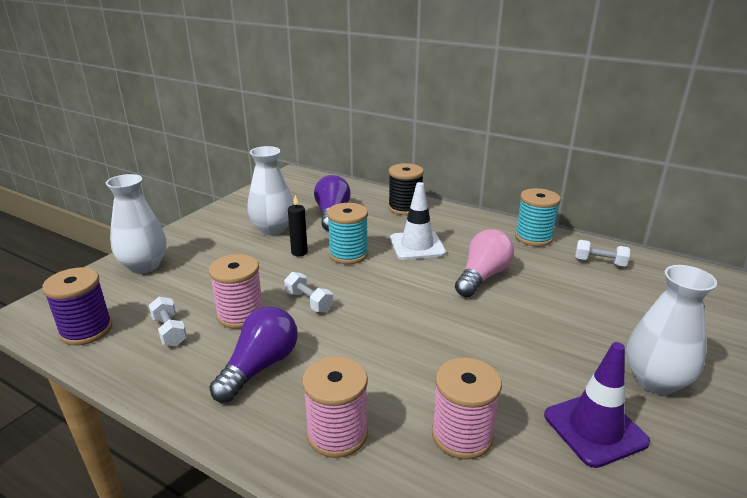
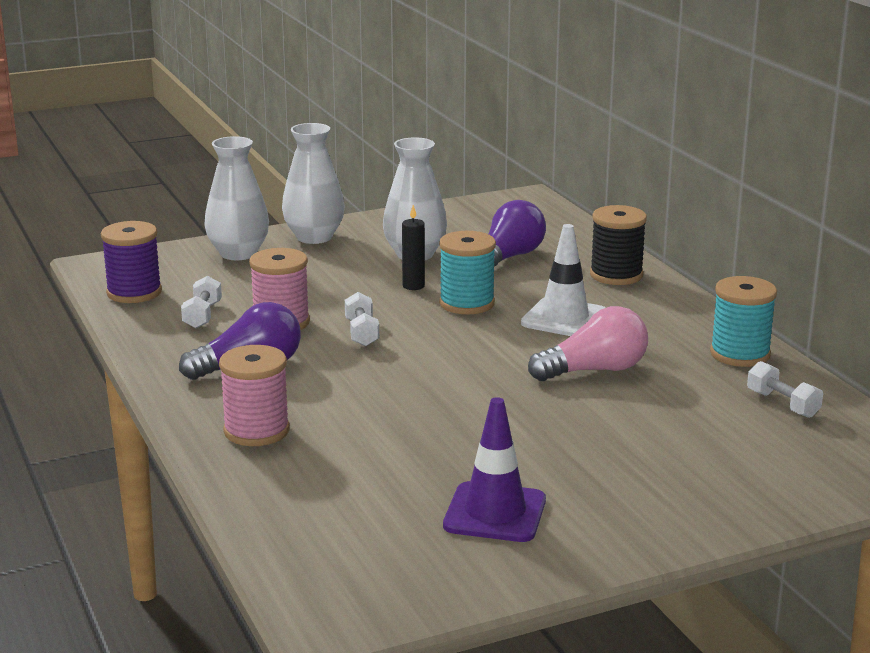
camera: 35 degrees right, 5 degrees down
pink spool [432,357,502,460] -> none
white vase [626,265,717,395] -> white vase moved to [282,123,345,244]

